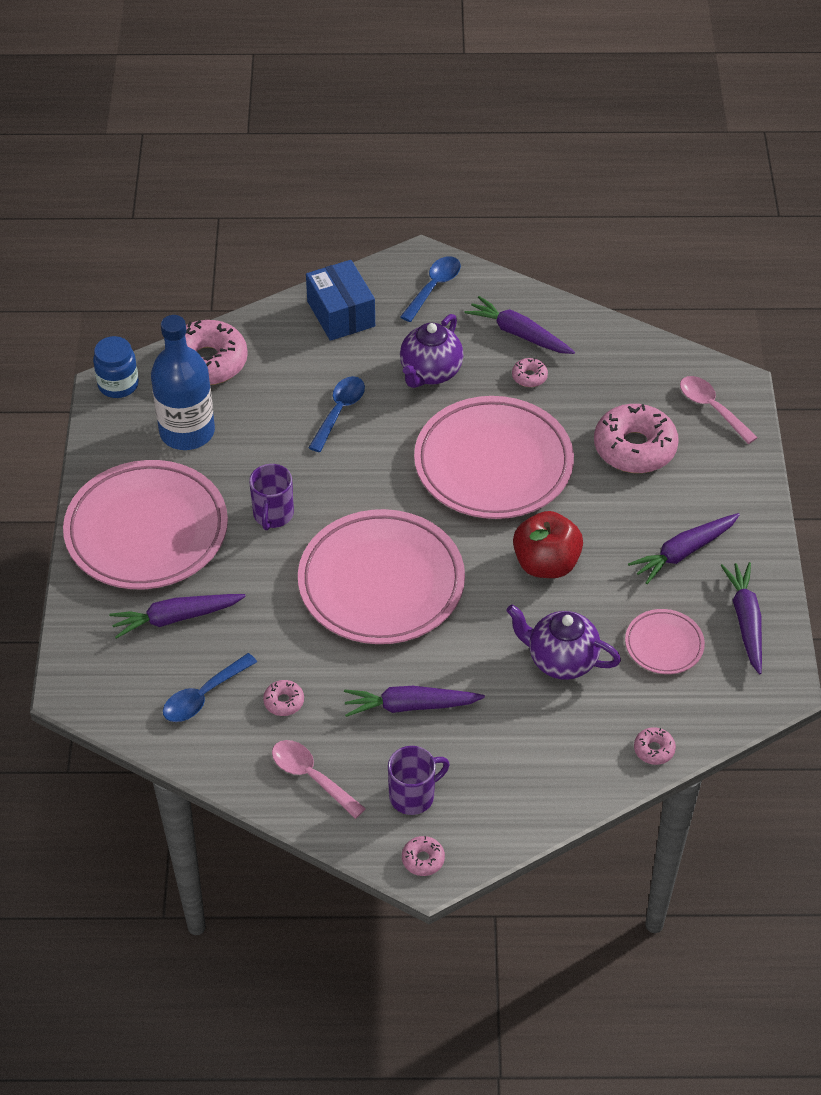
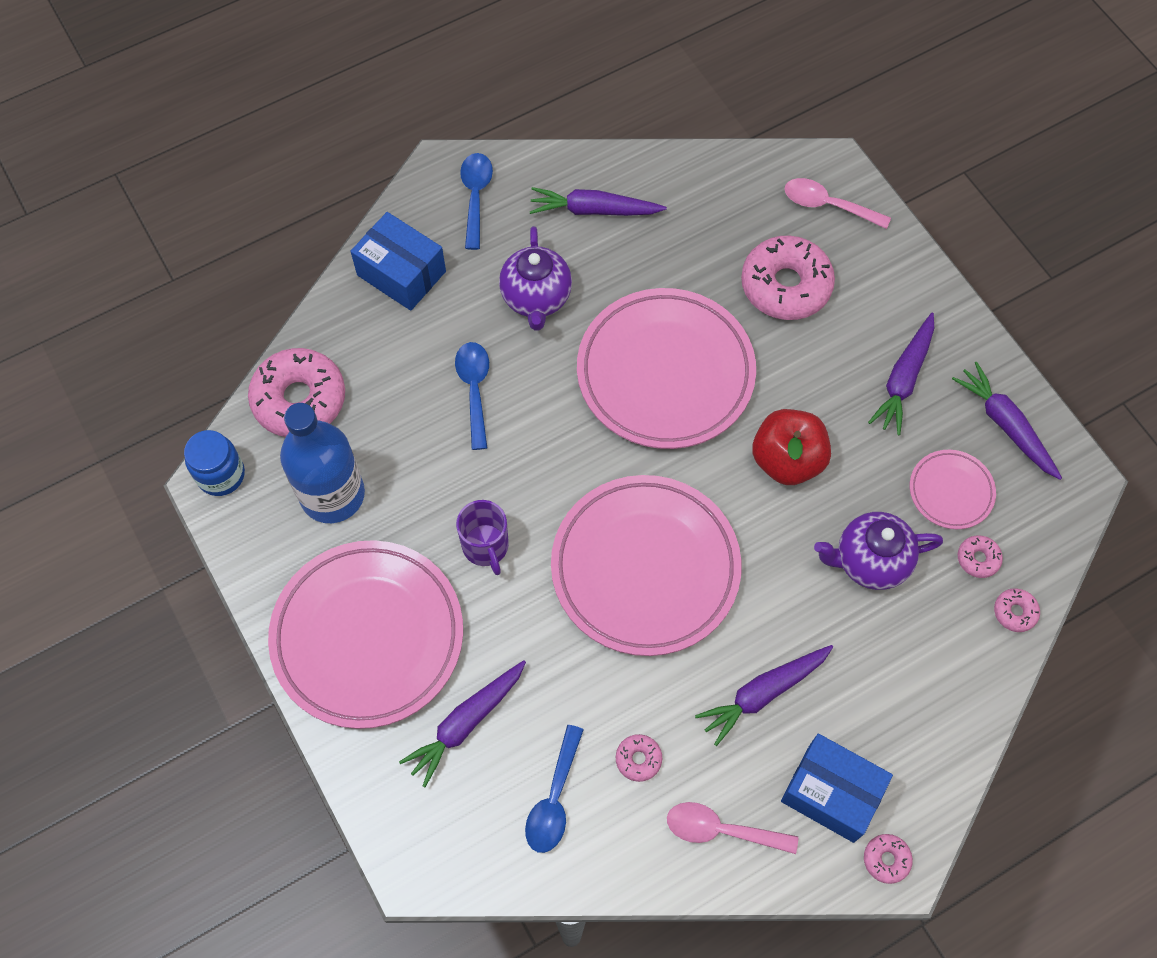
camera: 30 degrees left, 15 degrees up
purple mug [388,746,450,815] -> blue box [781,734,893,843]
pink donut [512,358,548,387] -> pink donut moved to [958,535,1003,578]

